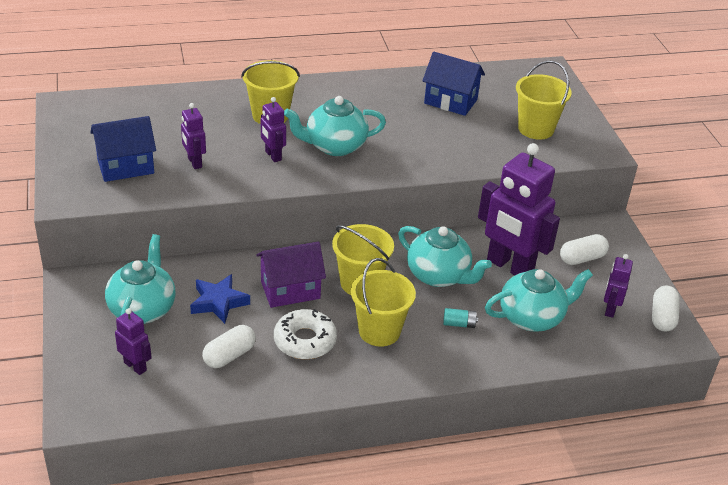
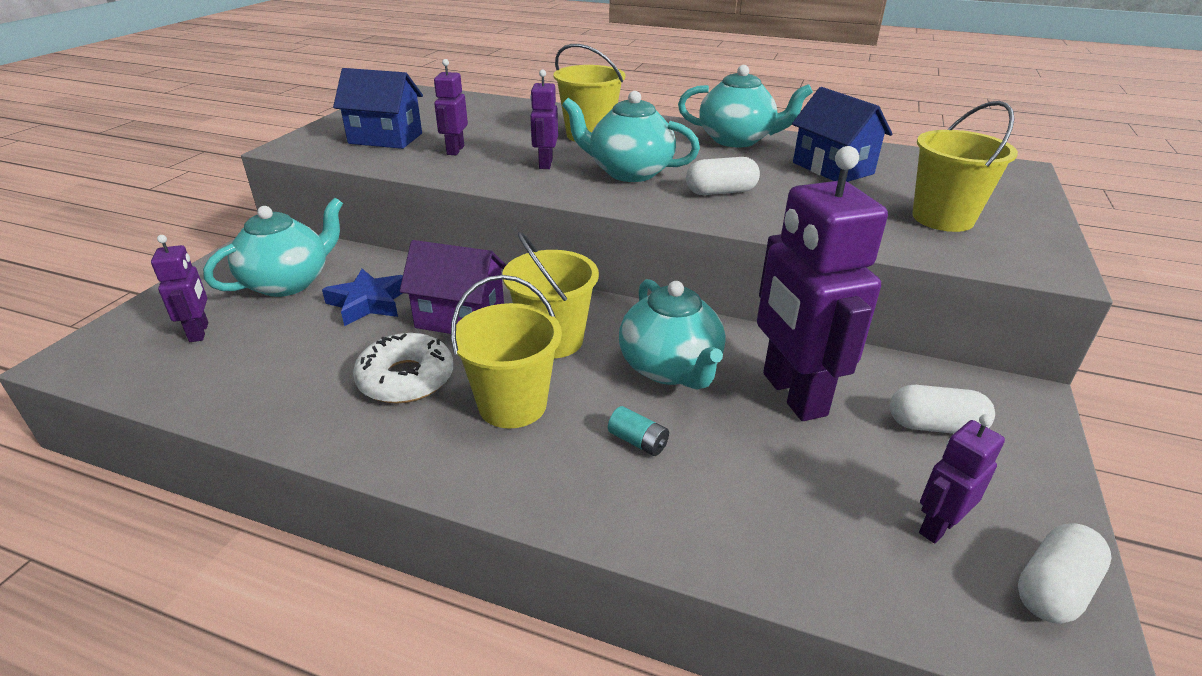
camera: 35 degrees right, 5 degrees down
white capsule [202,325,256,368] -> white capsule moved to [686,157,760,195]
turquoise teapot [485,269,593,332] -> turquoise teapot moved to [678,65,813,147]

